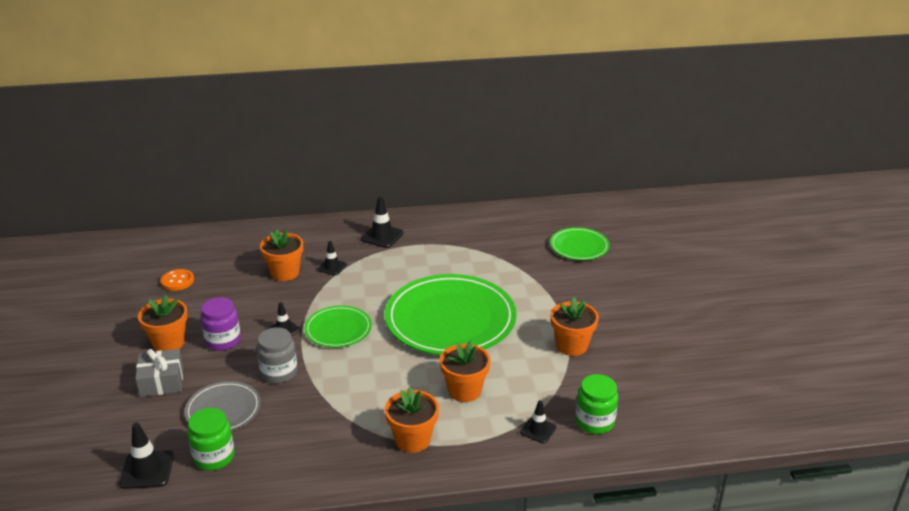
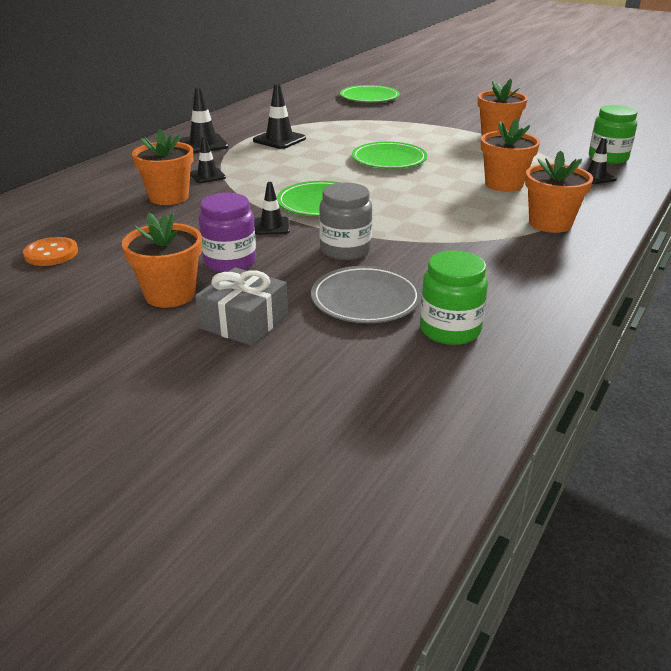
camera: 50 degrees left, 0 degrees up
black traffic cone [119,423,174,489] -> black traffic cone moved to [253,84,306,149]
green plate [385,274,516,355] -> green plate [352,142,427,169], size x0.50

